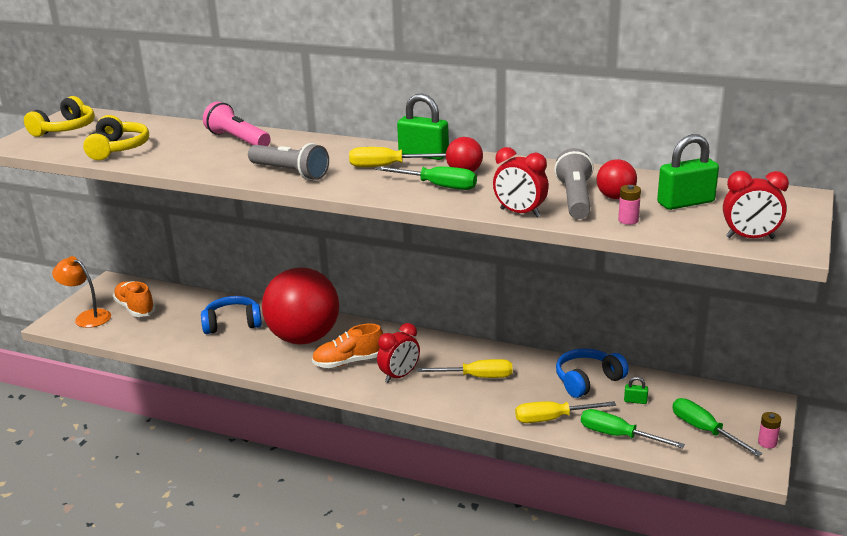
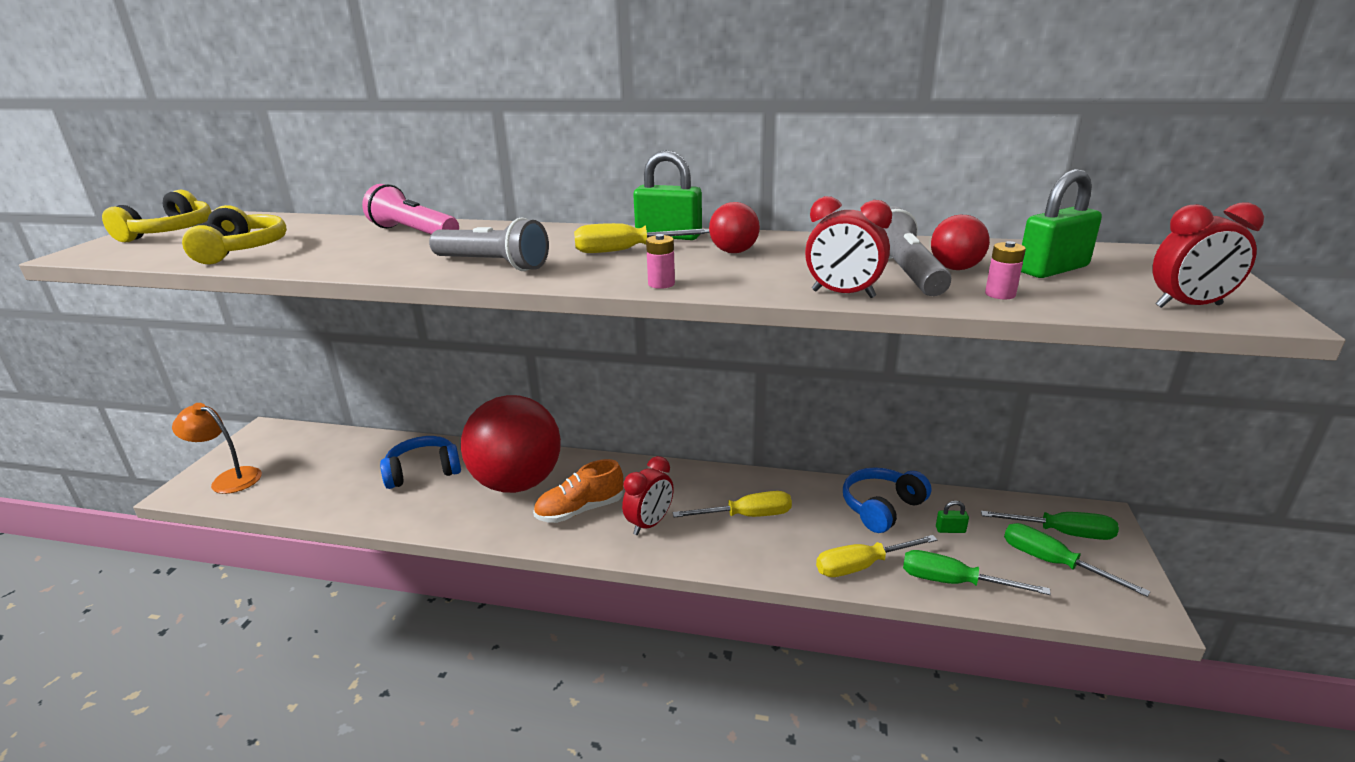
camera: 10 degrees left, 0 degrees up
orange shoe [113,281,156,317] -> none
green screwdriver [375,166,477,190] -> green screwdriver moved to [981,511,1119,540]
pink battery [758,412,781,448] -> pink battery moved to [646,234,675,289]

